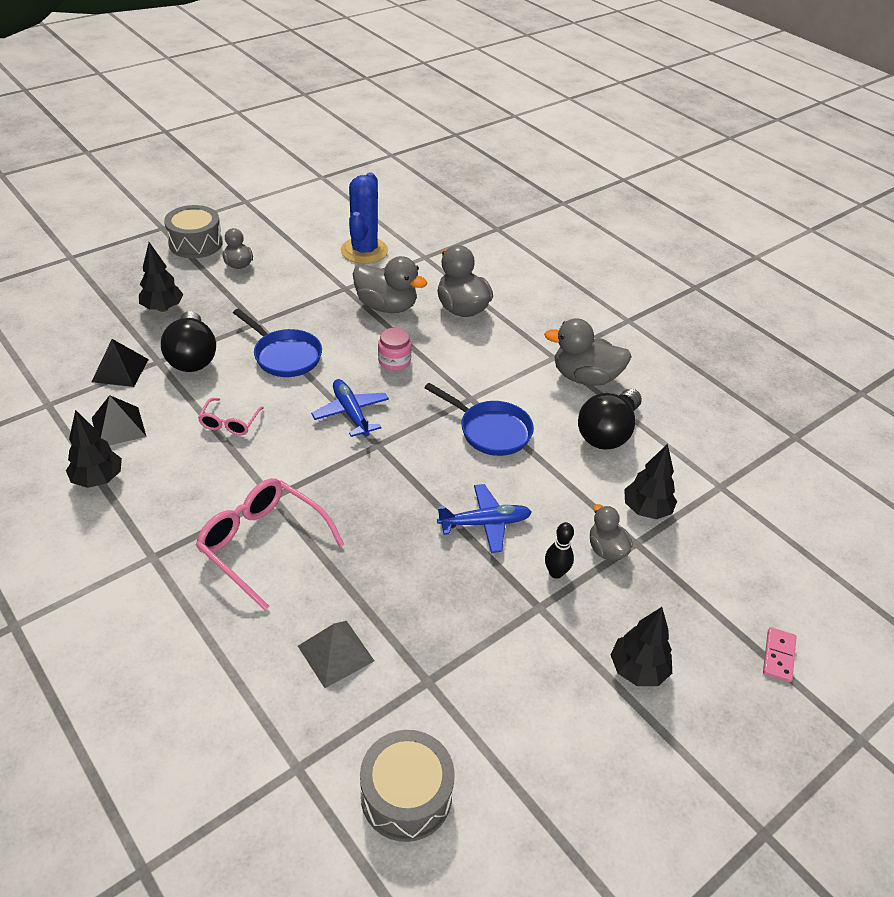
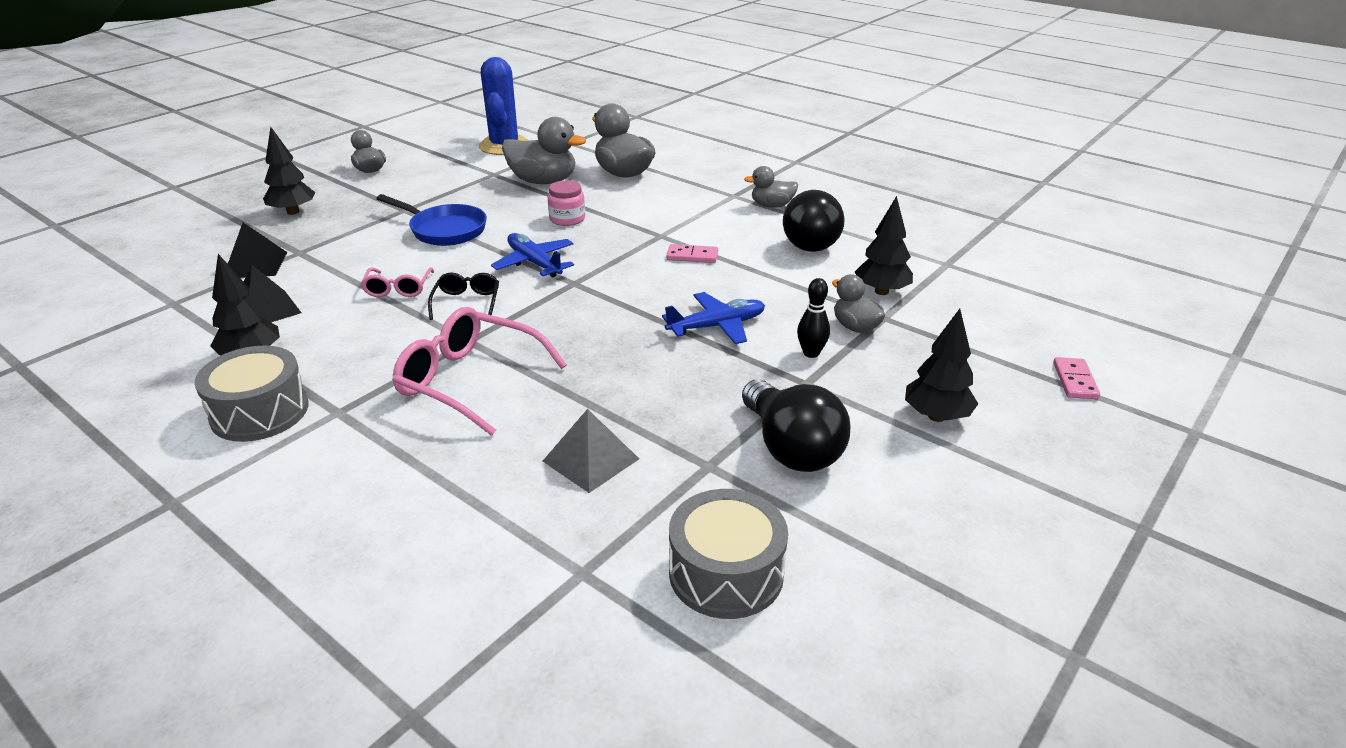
camera: 10 degrees left, 10 degrees down
black light bulb [161,311,216,372] -> black light bulb moved to [742,379,850,472]
grey drum [164,205,223,258] -> grey drum moved to [194,345,309,442]
blue pan [425,383,534,456] -> pink domino [666,244,718,263]
grey duck [544,318,632,386] -> grey duck [744,166,798,208], size x0.59
none -> black glasses [428,273,499,320]

